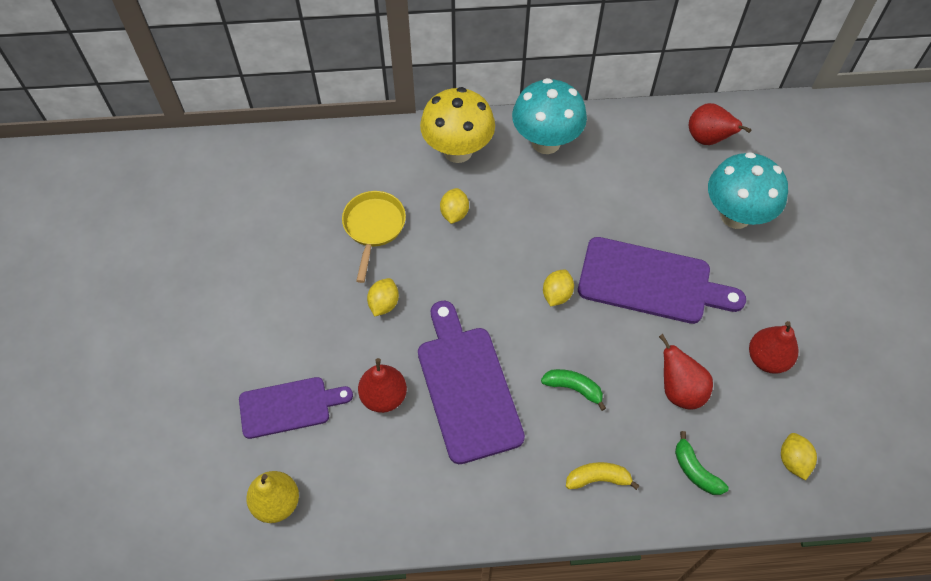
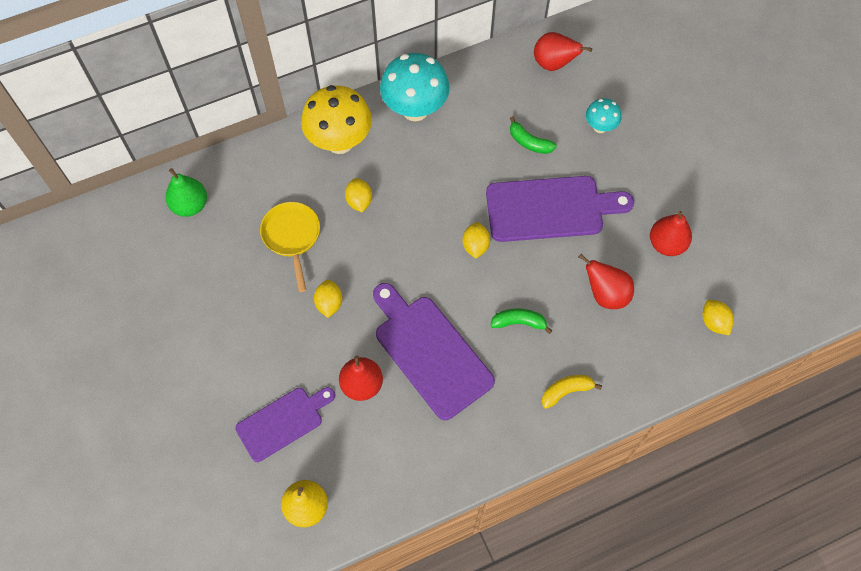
camera: 20 degrees left, 5 degrees up
green banana [675,431,729,495] -> green banana moved to [510,116,557,154]
turquoise mushroom [708,152,788,229] -> turquoise mushroom [586,98,621,133], size x0.52
none -> green pear [166,168,207,217]

